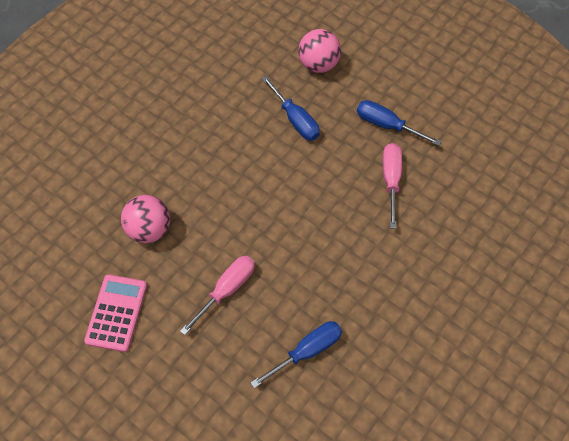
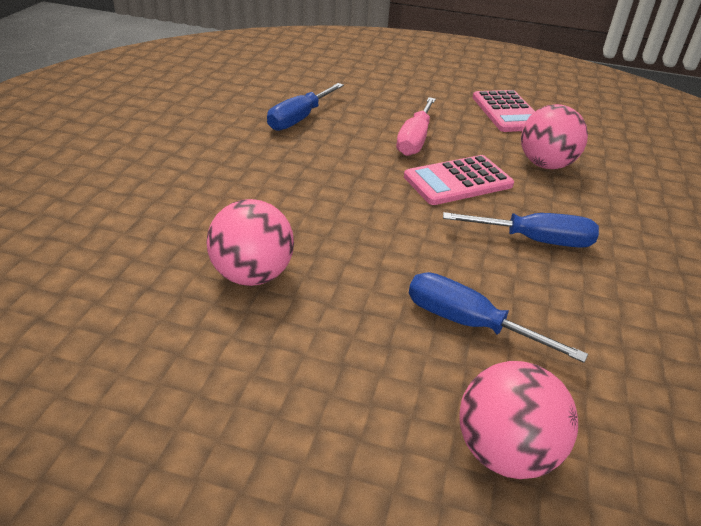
camera: 155 degrees right, 25 degrees down
blue screwdriver [357,100,441,146] -> blue screwdriver moved to [443,212,599,248]
pink screwdriver [383,143,402,229] -> pink ball [206,199,294,286]
none -> pink calculator [404,155,514,205]

